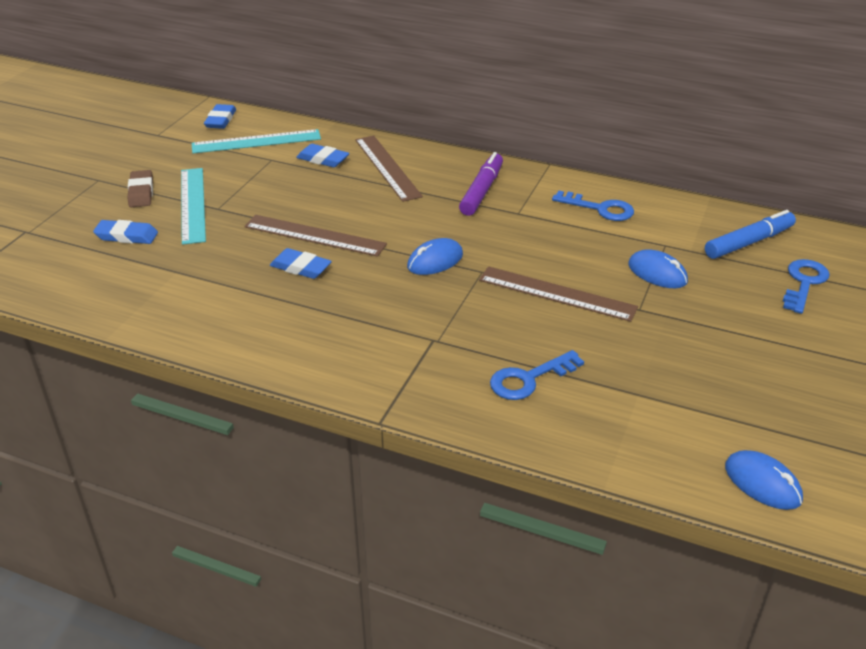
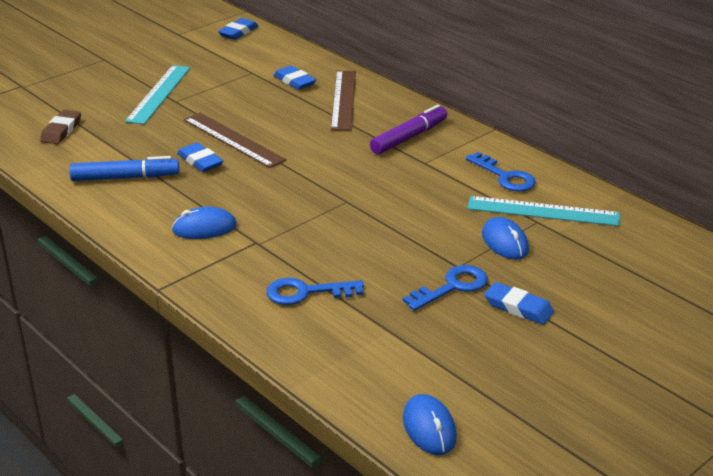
camera: 25 degrees right, 5 degrees down
blue eraser [93,220,158,244] -> blue eraser moved to [484,282,554,325]
brown eraser [127,170,153,207] -> brown eraser moved to [40,110,81,144]
turquoise ruler [192,129,321,154] -> turquoise ruler moved to [467,196,620,226]
blue mouse [407,238,463,275] -> blue mouse moved to [172,207,237,239]
brown ruler [479,266,638,322] -> none
blue marker [705,210,796,259] -> blue marker moved to [70,156,179,181]
blue key [783,259,830,314] -> blue key moved to [403,265,488,311]

